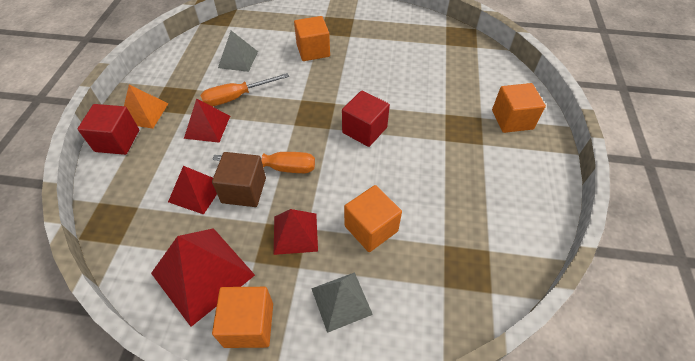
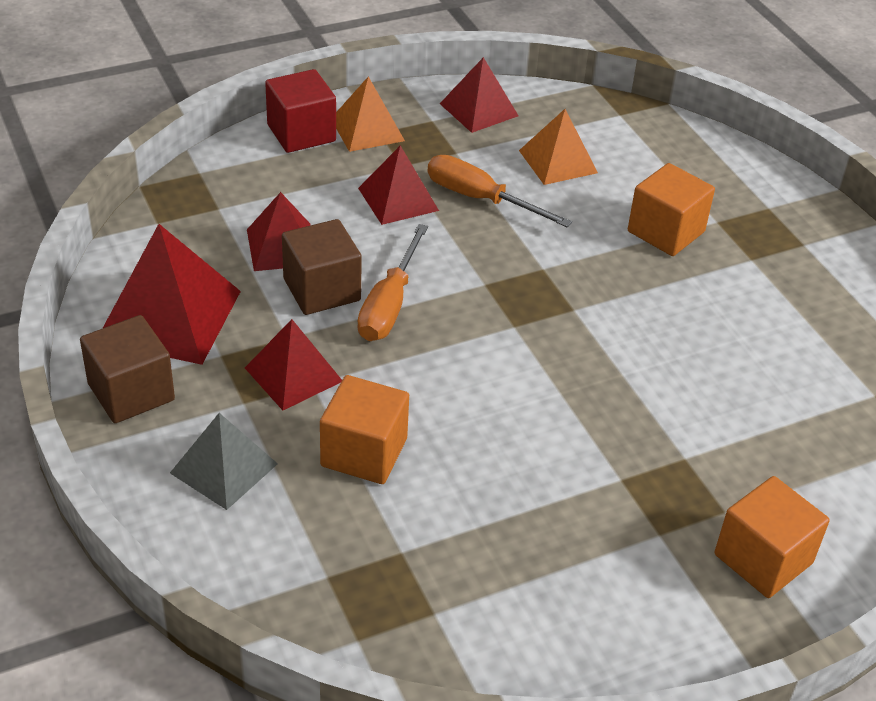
camera: 55 degrees right, 10 degrees down
orange cube [212,287,273,348] -> brown cube [80,315,175,423]
orange screwdriver [213,152,315,173] -> orange screwdriver turned 45 degrees clockwise [357,224,428,341]
grey pyramid [218,31,258,72] -> orange pyramid [519,109,598,185]
red cube [342,90,390,147] -> none
none -> red pyramid [440,57,518,133]

